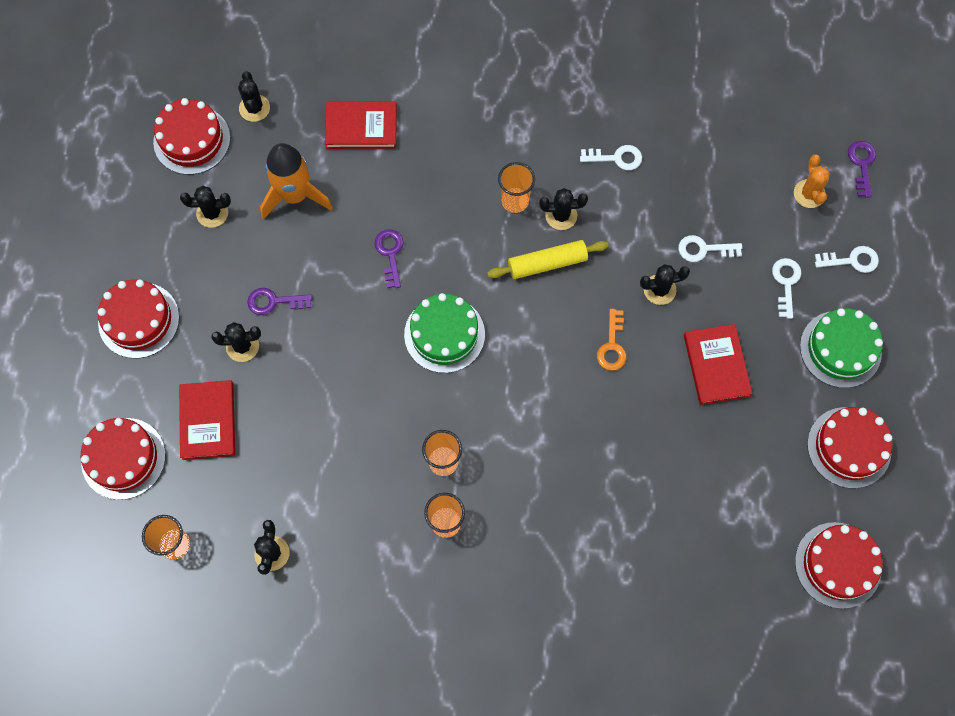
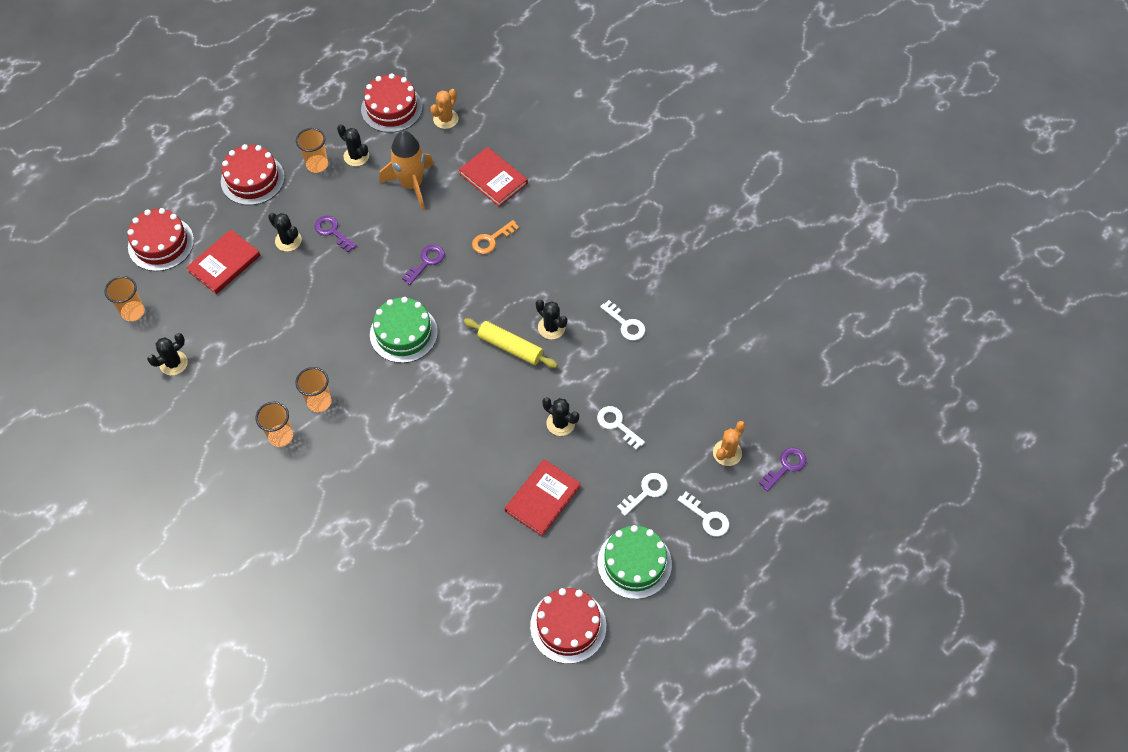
camera: 45 degrees right, 10 degrees down
black cactus [238,71,270,122] -> orange cactus [431,89,458,129]
orange cup [498,162,535,213] -> orange cup moved to [296,128,328,173]
orange key [597,309,626,371] -> orange key moved to [472,220,519,254]
red cake [795,522,883,609] -> none

